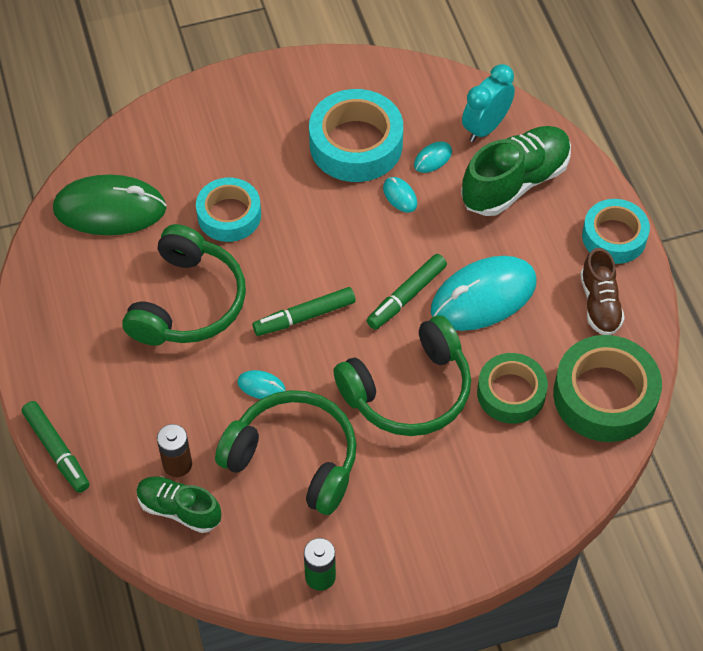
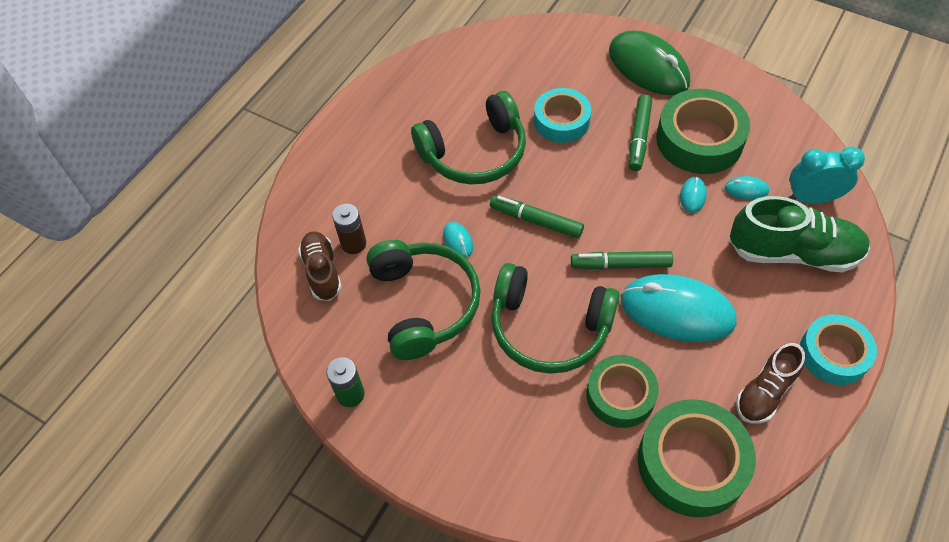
camera: 50 degrees right, 0 degrees up
green marker [22,401,90,493] -> green marker moved to [629,94,652,171]
green mouse [53,175,166,235] -> green mouse moved to [609,31,690,95]
green shoe [136,476,221,533] -> brown shoe [298,231,342,301]
turquoise tape [309,89,403,182] -> green tape [656,89,750,174]

